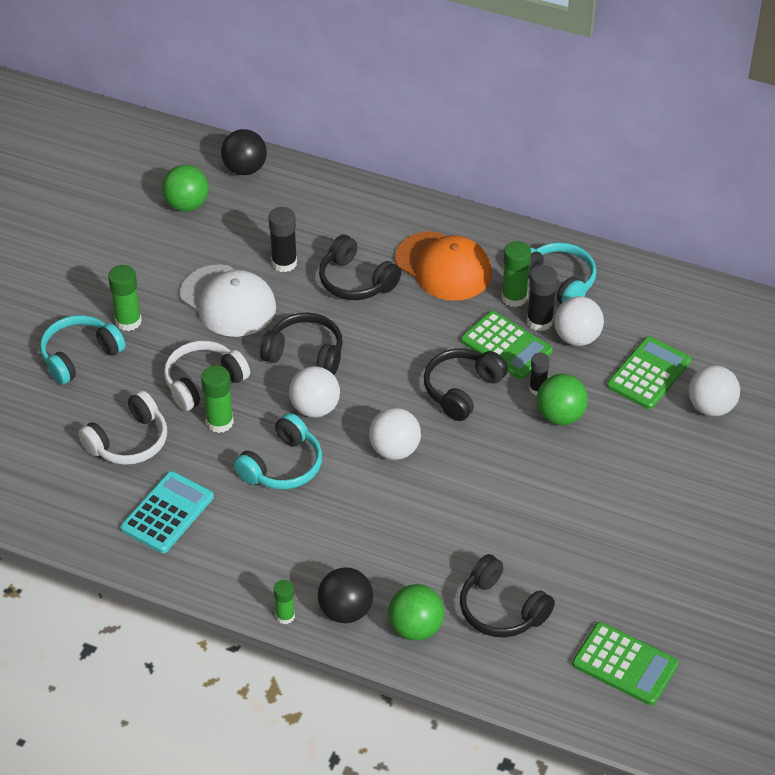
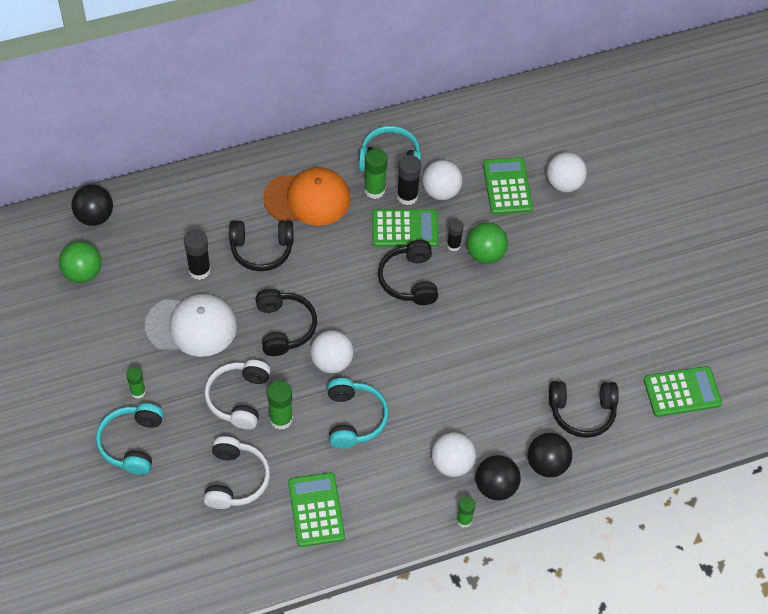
camera: 45 degrees left, 10 degrees up
green glue stick [108,265,142,331] -> green glue stick [126,367,146,399], size x0.65
turquoise calculator [121,471,214,553] -> green calculator [288,472,345,547]
black headphones [260,313,343,375] -> black headphones turned 105 degrees clockwise [255,289,317,356]
white ball [369,408,421,460] -> white ball moved to [431,432,476,477]
green ball [388,584,444,641] -> black ball [528,433,572,477]

